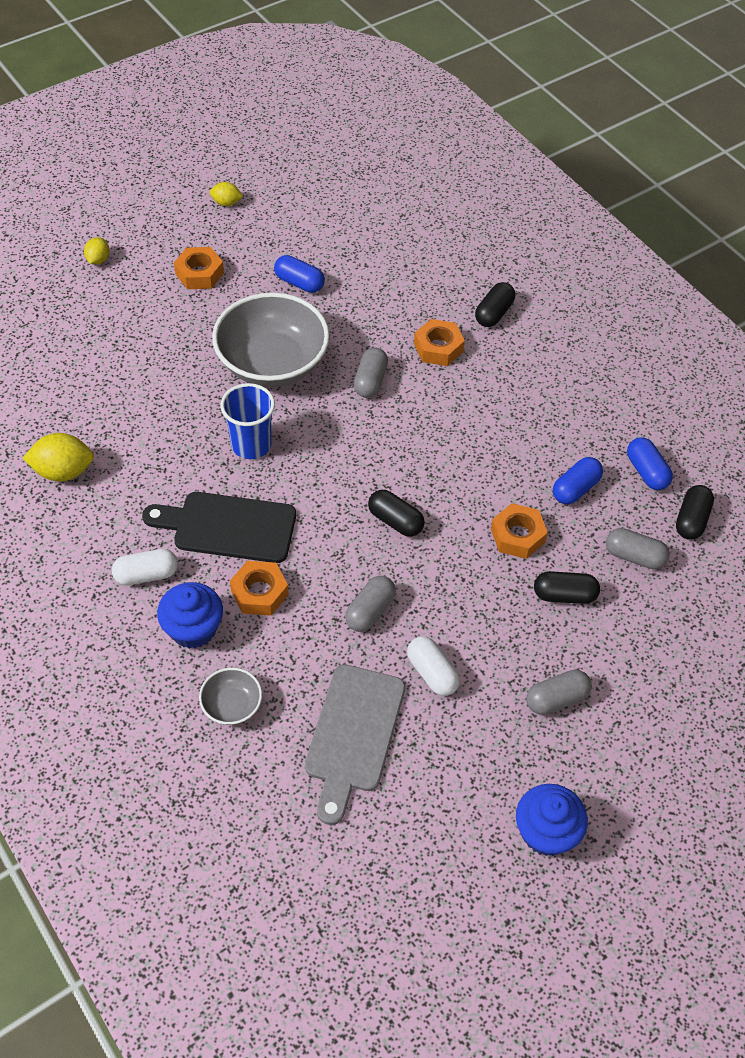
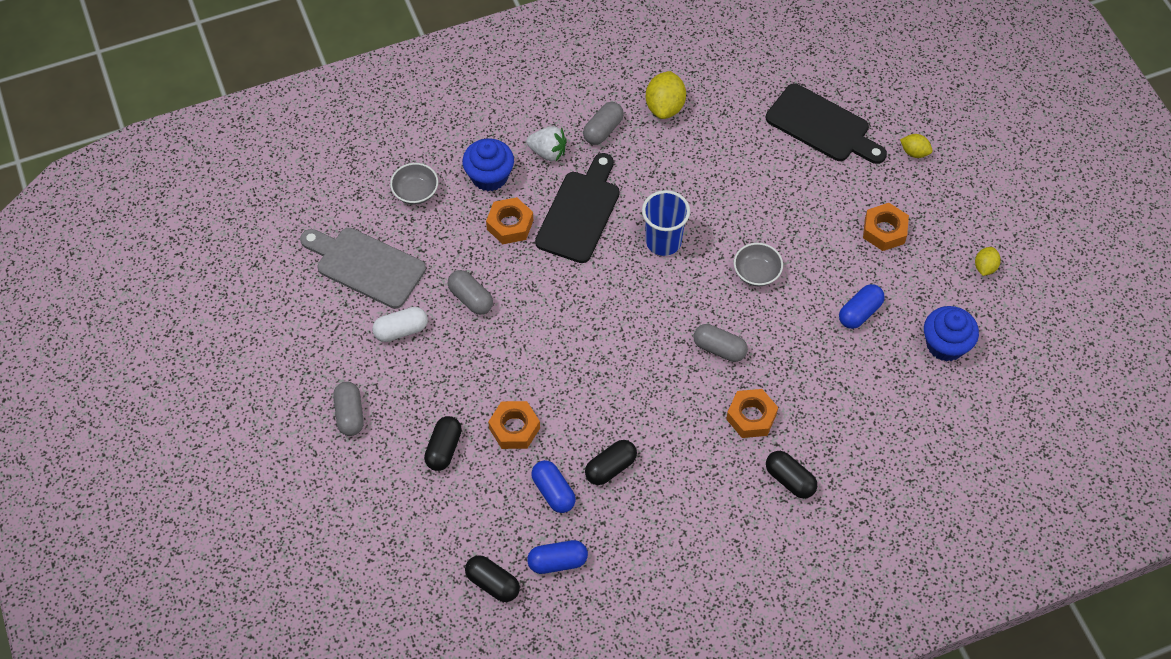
camera: 105 degrees right, 5 degrees up
white capsule [112,549,178,586] -> white strawberry [526,126,567,161]
grey bowl [212,293,330,387] -> grey bowl [734,243,783,286], size x0.45
black capsule [368,490,425,537] -> black capsule moved to [585,440,637,485]
blue cupcake [516,784,588,856] -> blue cupcake moved to [924,306,979,362]
grey capsule [606,528,670,569] -> grey capsule moved to [583,102,624,145]
none -> black cutting board [766,83,887,164]

